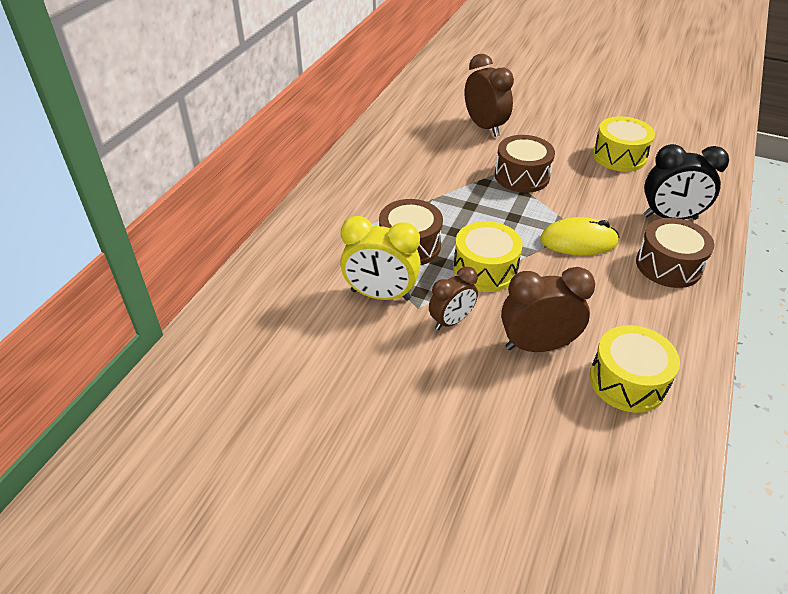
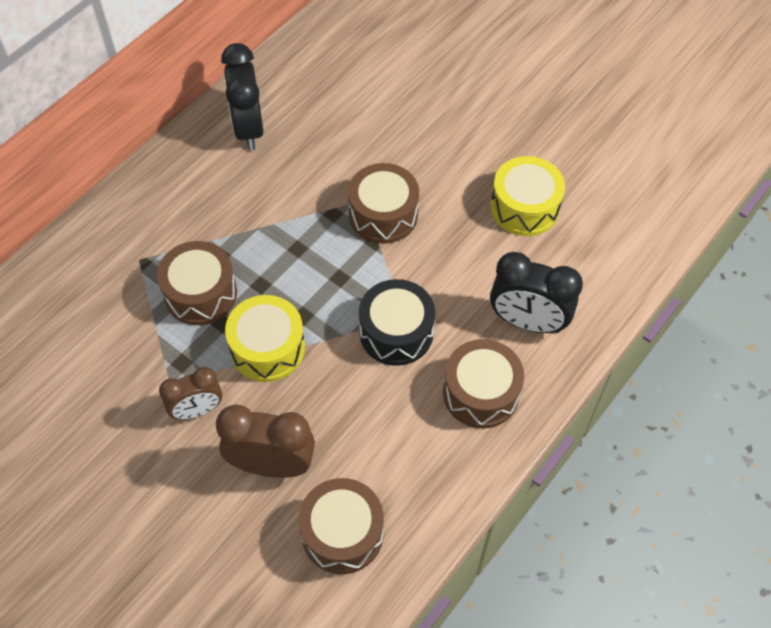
camera: 15 degrees right, 15 degrees up
yellow clock [340,216,421,301] -> none
brown clock [465,54,514,137] -> none
yellow mouse [540,217,619,255] -> black drum [359,279,435,366]
yellow drum [589,325,680,413] -> brown drum [298,478,384,574]
none -> black clock [221,43,264,150]

